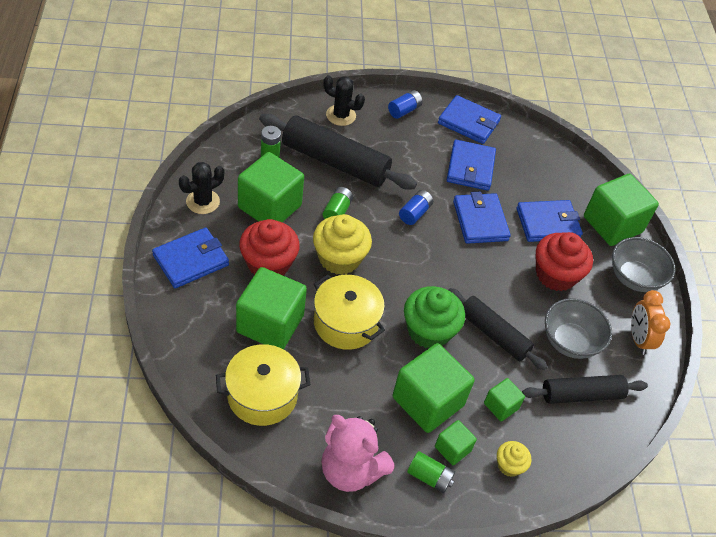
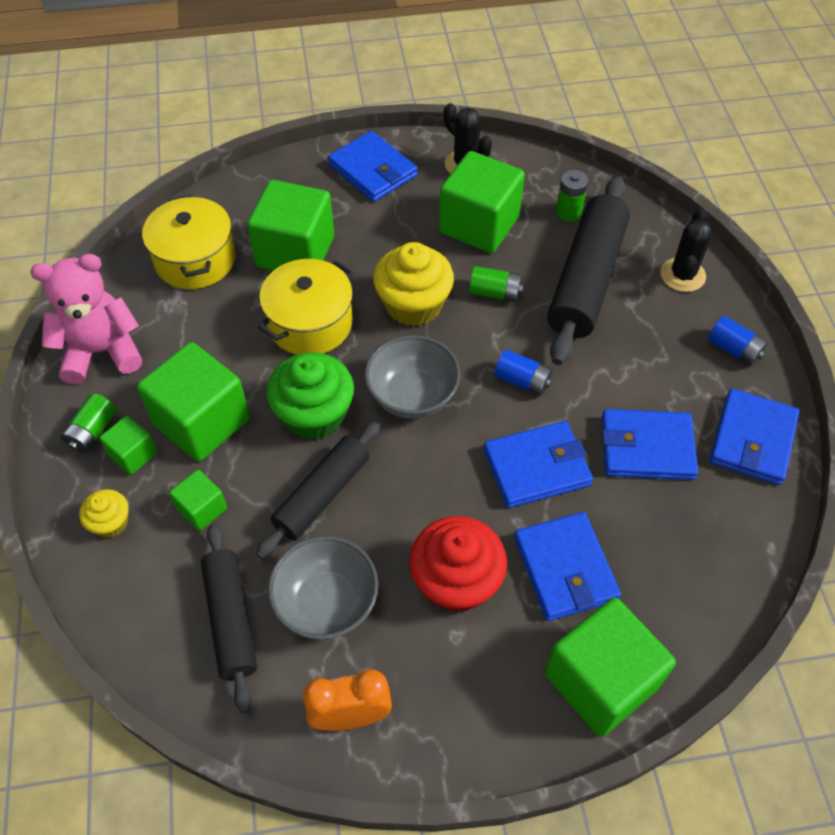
camera: 90 degrees right, 5 degrees up
red cupcake [239,219,300,275] -> none
pink teddy bear [321,415,395,492] -> pink teddy bear turned 45 degrees clockwise [30,254,142,384]
grey bowl [612,237,676,292] -> grey bowl moved to [365,335,461,419]

